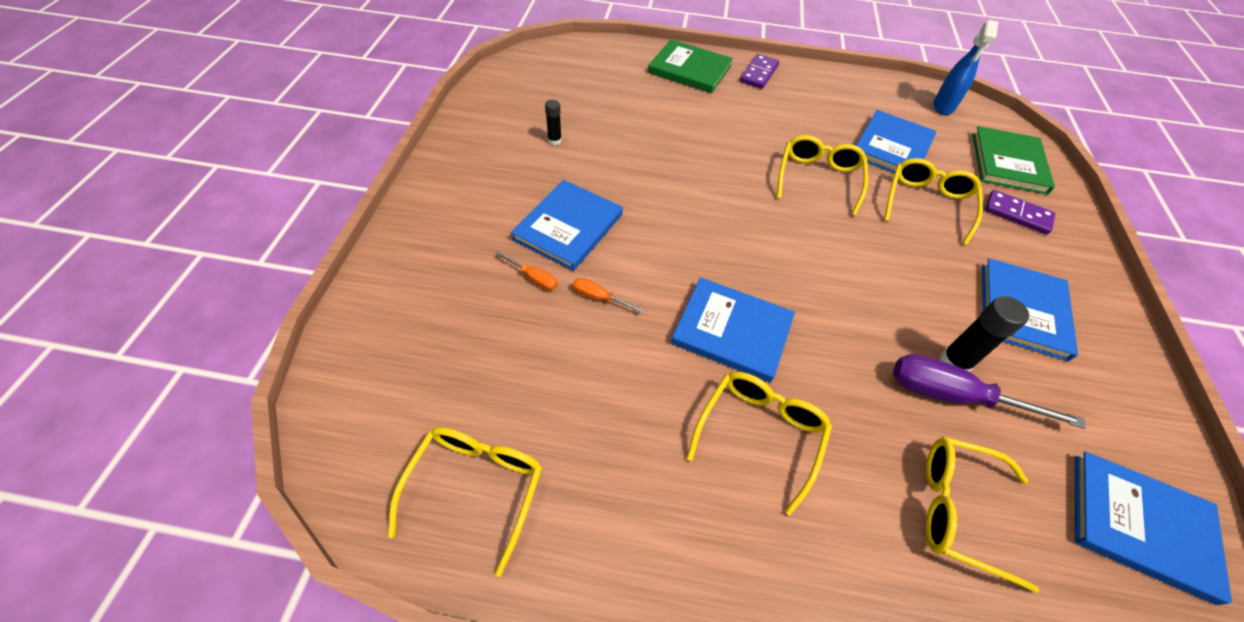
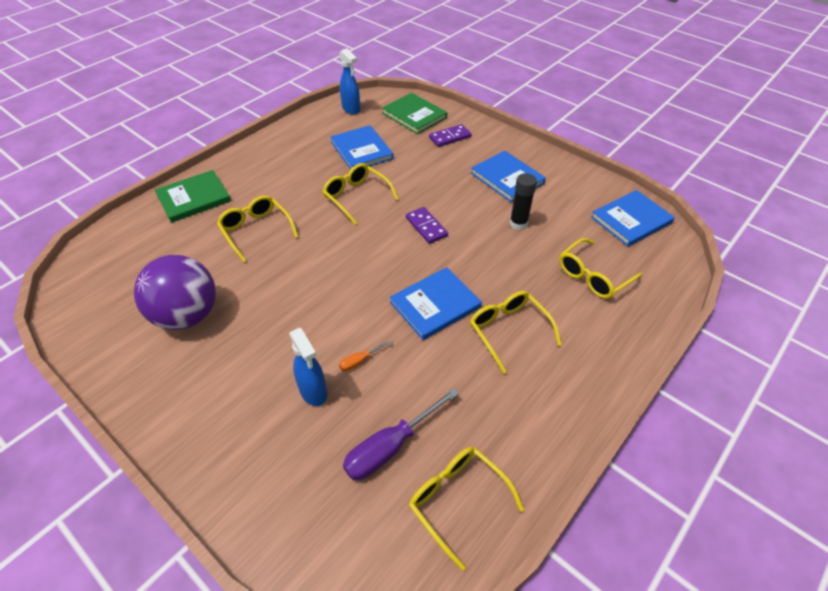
camera: 55 degrees left, 5 degrees down
orange screwdriver [496,251,558,290] -> blue spray bottle [289,328,327,406]
blue book [511,180,623,271] -> none
black glue stick [545,100,562,145] -> purple ball [134,255,216,330]
purple domino [740,54,779,89] -> purple domino moved to [406,207,448,244]
yellow glasses [884,158,983,245] -> yellow glasses moved to [217,195,299,262]
purple screwdriver [893,354,1086,429] -> purple screwdriver moved to [343,388,459,480]

